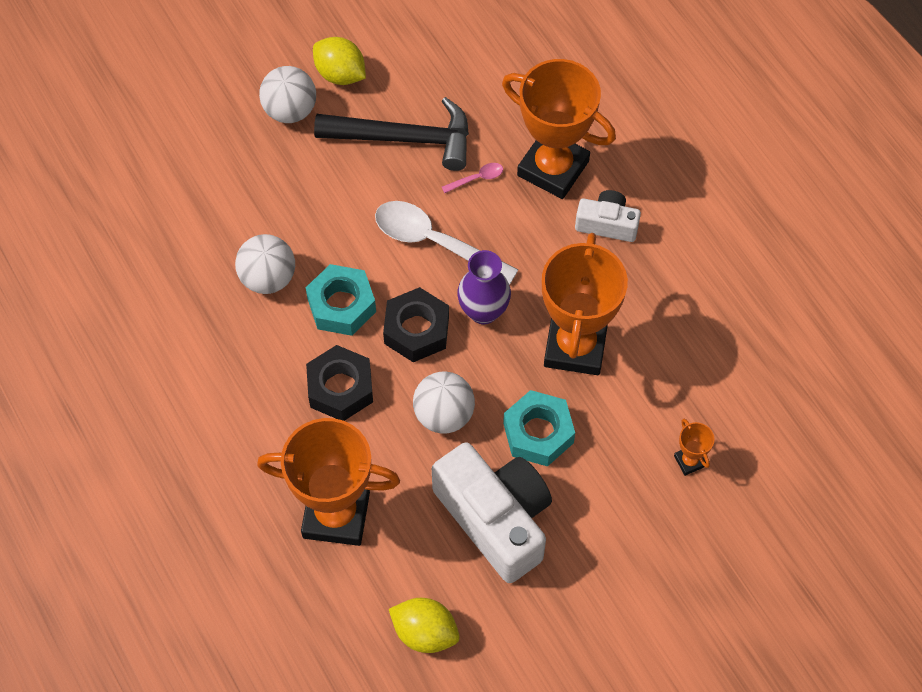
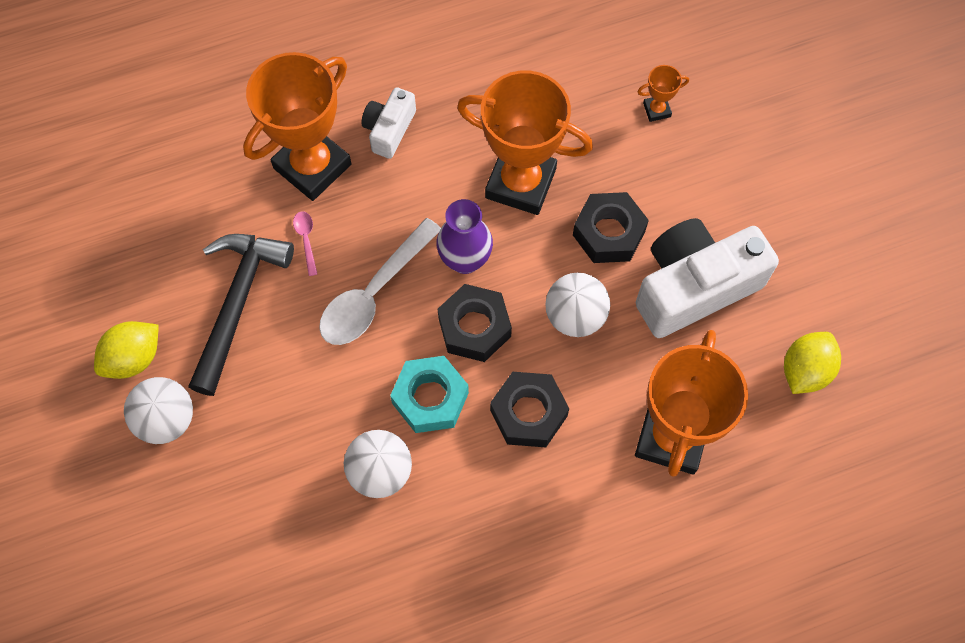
camera: 80 degrees left, 5 degrees up
turquoise nut [503,390,575,467] -> black nut [573,192,649,263]

